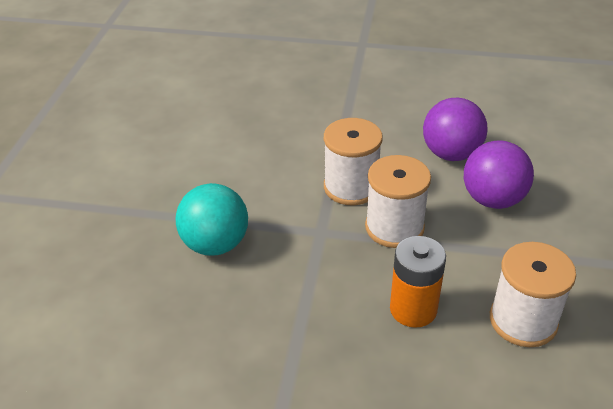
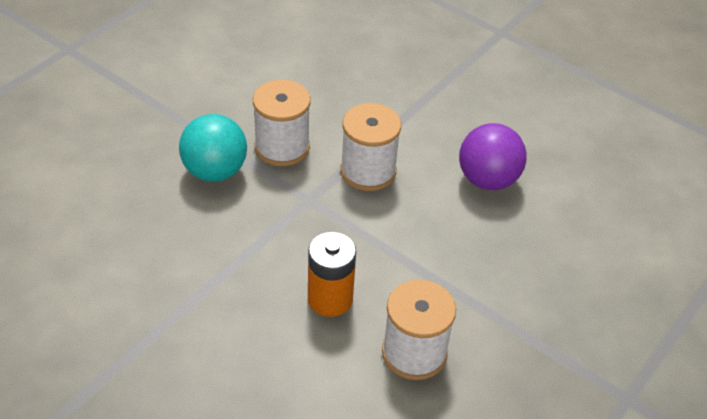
camera: 25 degrees right, 5 degrees up
white spool [365,155,431,248] -> white spool moved to [253,80,311,166]
purple ball [464,140,534,209] -> none

